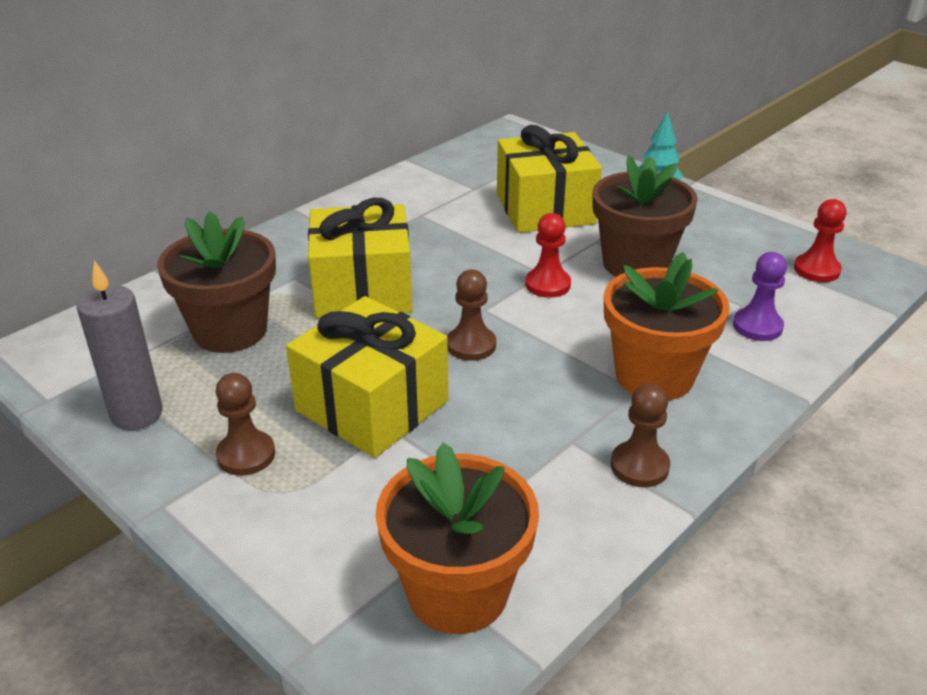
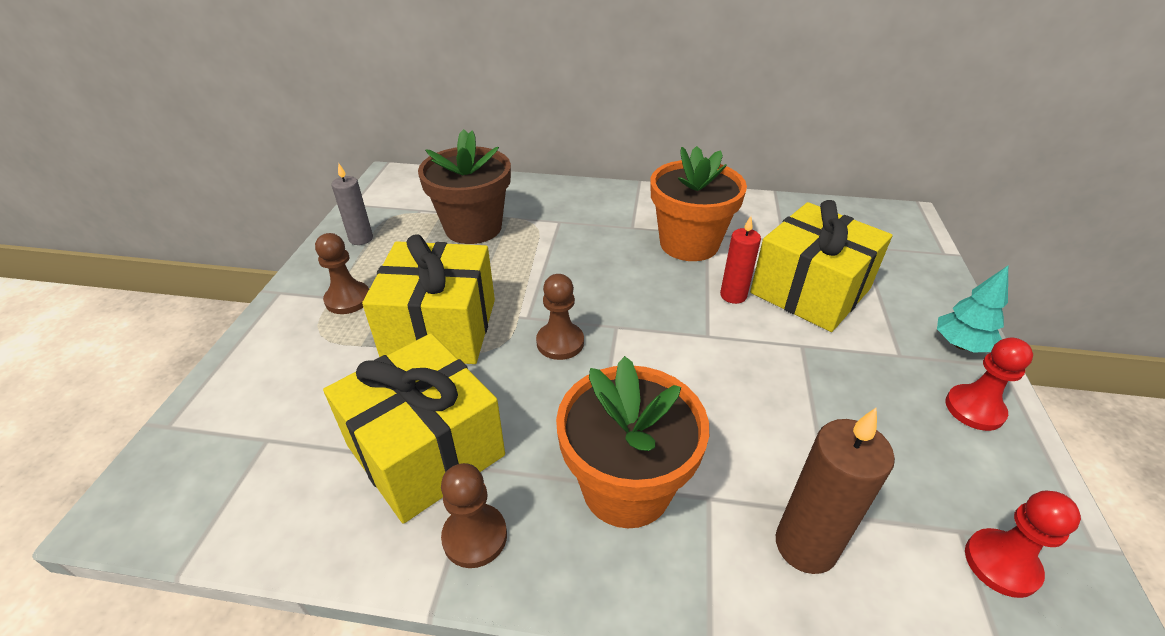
camera: 55 degrees right, 5 degrees up
grey candle [77,260,163,430] -> grey candle [331,163,373,245], size x0.65
yellow gift [308,198,413,318] -> yellow gift moved to [323,333,505,524]
orange flower pot [375,443,539,634] -> orange flower pot moved to [651,146,747,261]
red pawn [525,213,571,298] -> red pawn moved to [945,338,1033,431]
brown flower pot [592,155,698,277] -> none
purple pawn [733,252,787,341] -> brown candle [776,408,895,574]
none -> red candle [720,216,761,304]

